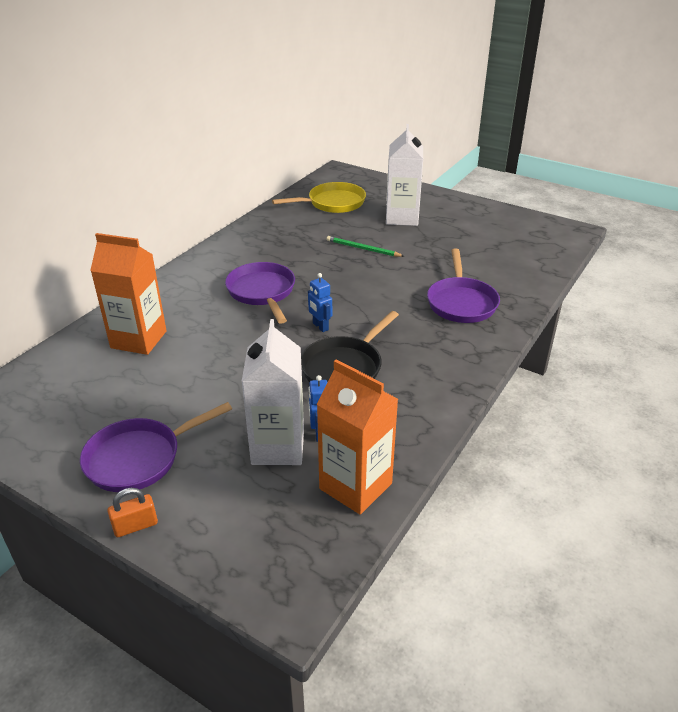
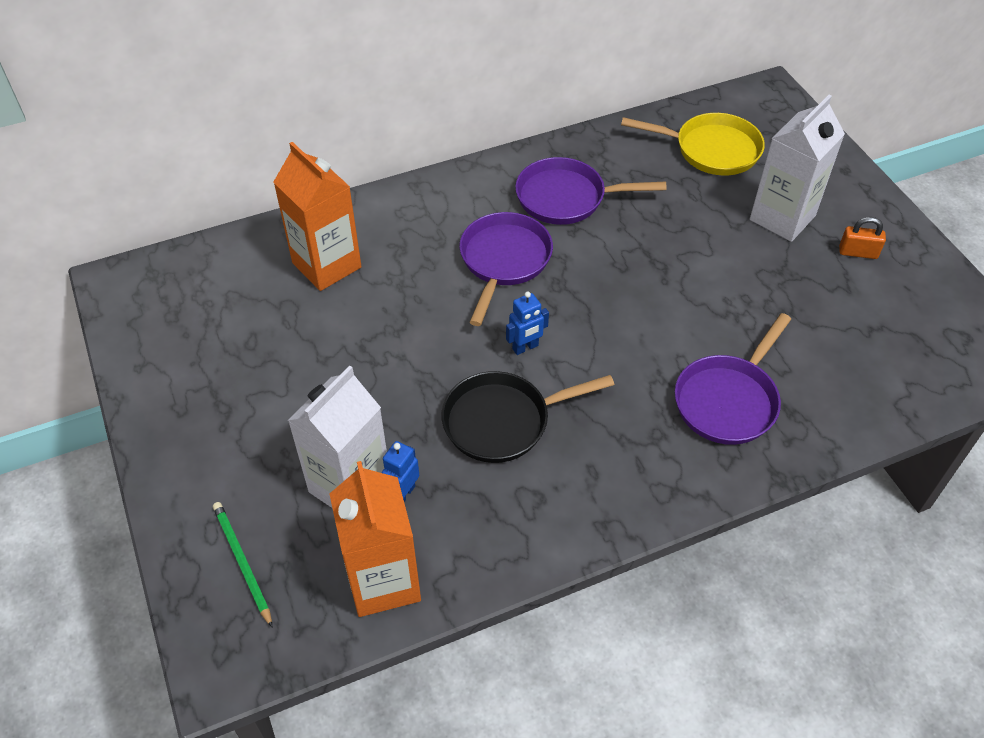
camera: 35 degrees right, 15 degrees up
purple pan [80,402,232,492] -> purple pan moved to [515,157,667,225]
orange padlock [108,488,158,537] -> orange padlock moved to [839,217,886,259]
blue robot [308,273,332,332] -> blue robot turned 120 degrees counterclockwise [506,291,549,355]
green pencil [327,236,404,257] -> green pencil moved to [213,502,272,627]

